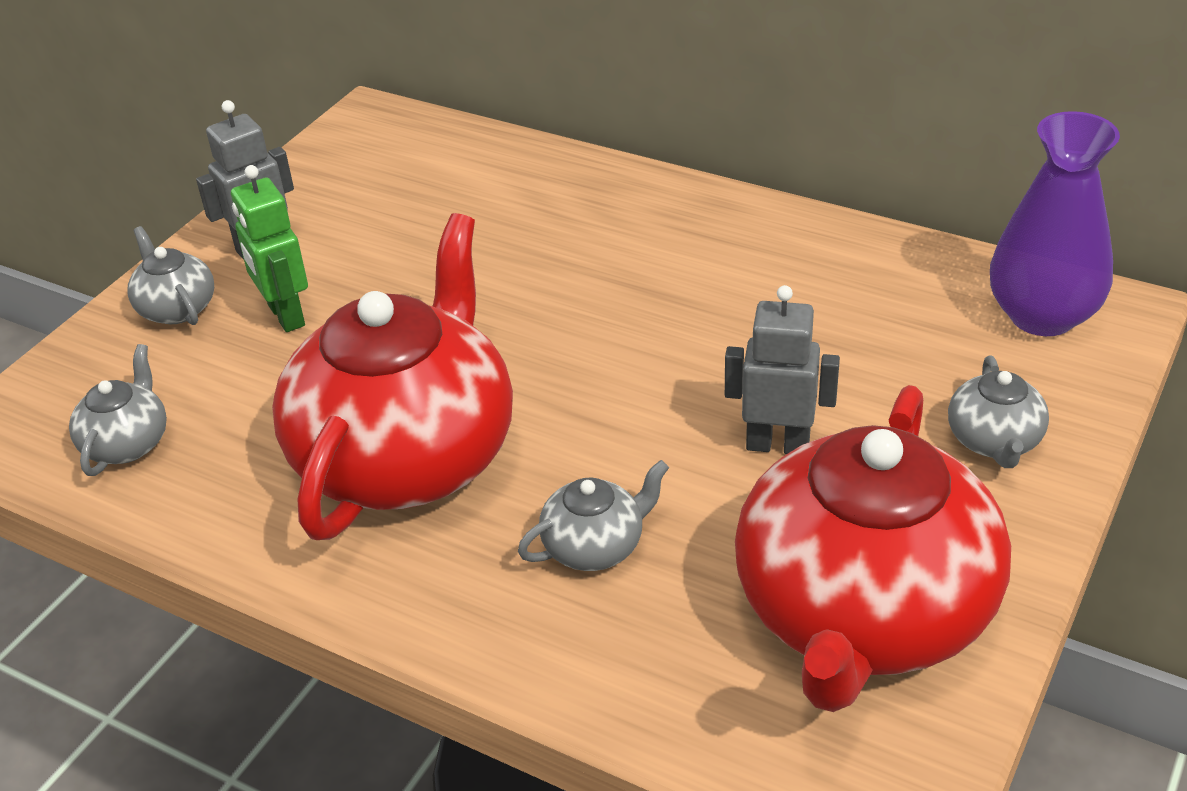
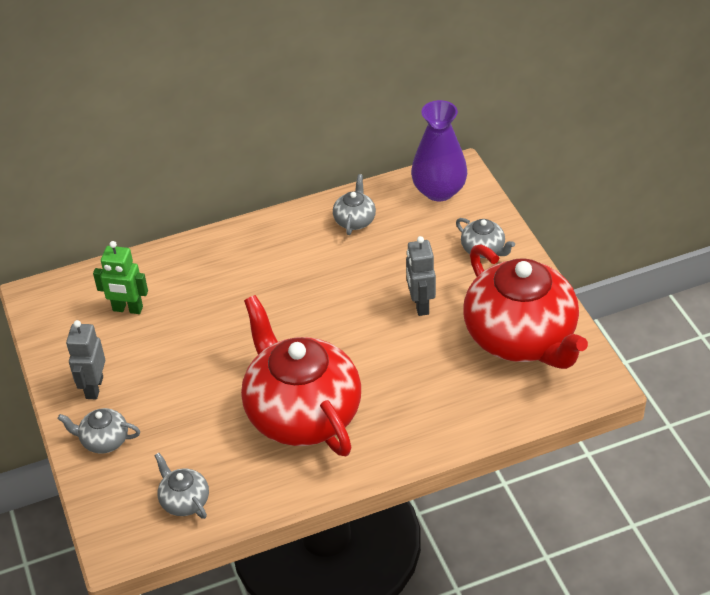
camera: 50 degrees left, 5 degrees up
green robot [231,165,308,332] -> green robot moved to [93,241,148,314]
grey teapot [518,460,669,571] -> grey teapot moved to [333,174,376,235]
grey robot [725,285,840,454] -> grey robot turned 60 degrees counterclockwise [406,236,436,316]

